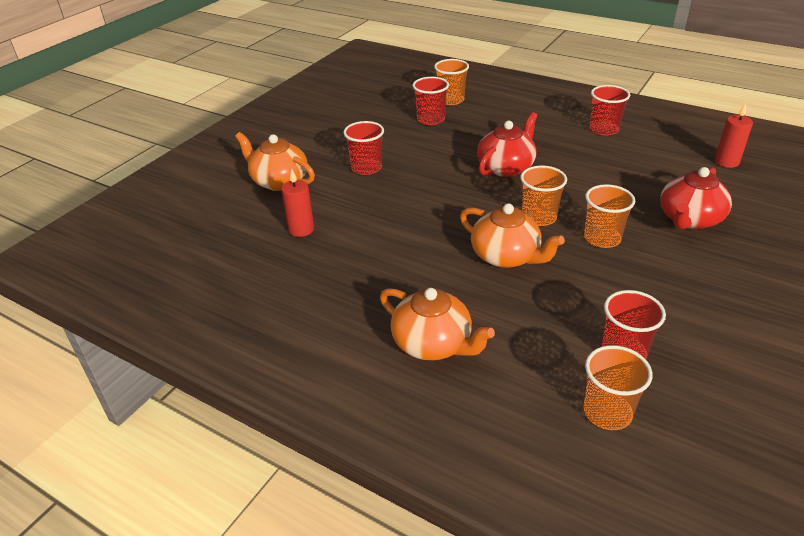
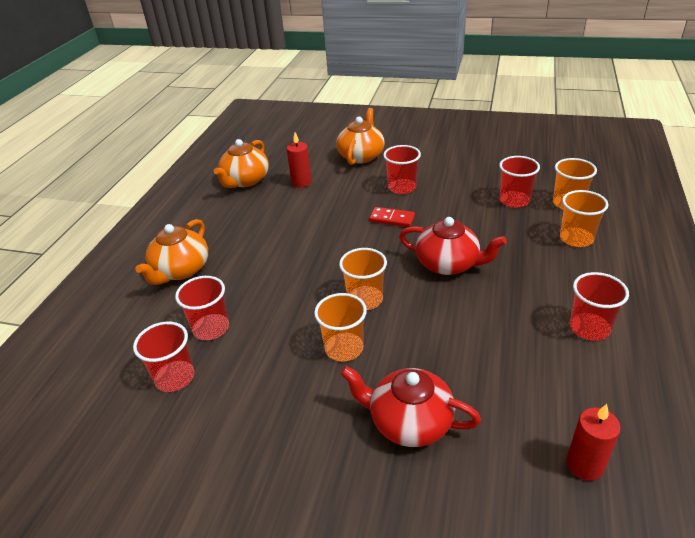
camera: 75 degrees right, 0 degrees up
orange teapot [460,203,565,268] -> orange teapot moved to [214,139,269,188]
orange cup [584,345,653,430] -> orange cup moved to [560,190,609,247]
none -> red cup [175,276,229,340]
none -> red domino [369,207,415,227]

